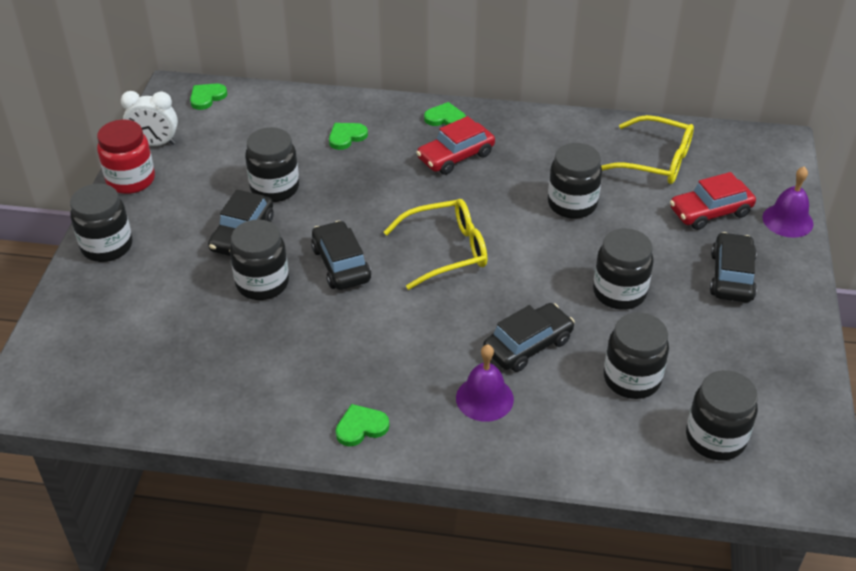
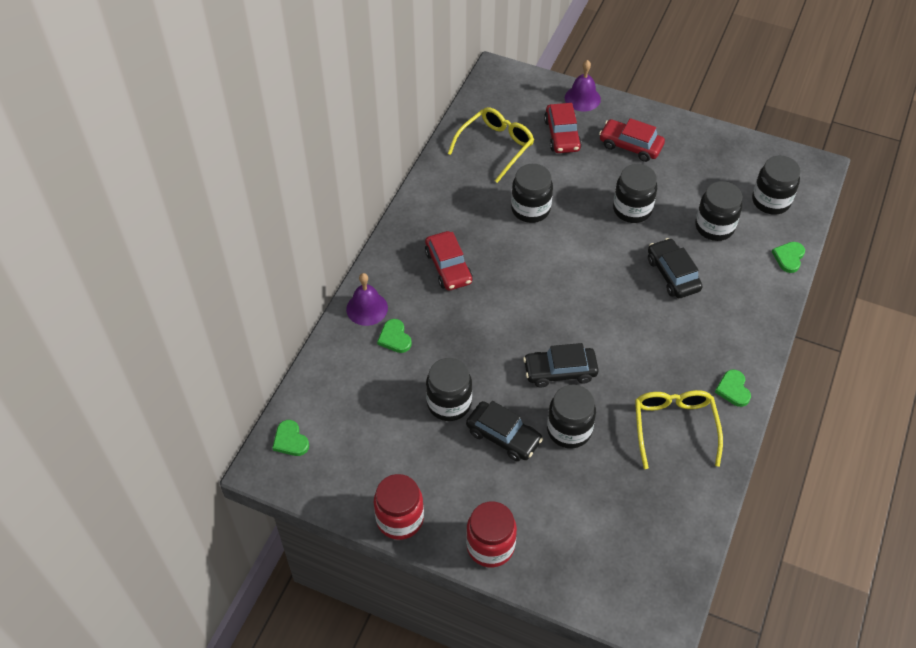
camera: 75 degrees left, 10 degrees up
black jar [70,184,132,262] -> red jar [466,502,517,568]
white clock [121,91,178,146] -> none
yellow glasses [384,199,487,290] -> yellow glasses moved to [635,390,723,469]
green heart [424,102,466,126] -> green heart moved to [772,242,805,273]
purple bell [456,345,514,422] -> purple bell moved to [346,273,388,326]
black car [710,232,757,302] -> red car [599,118,665,162]

